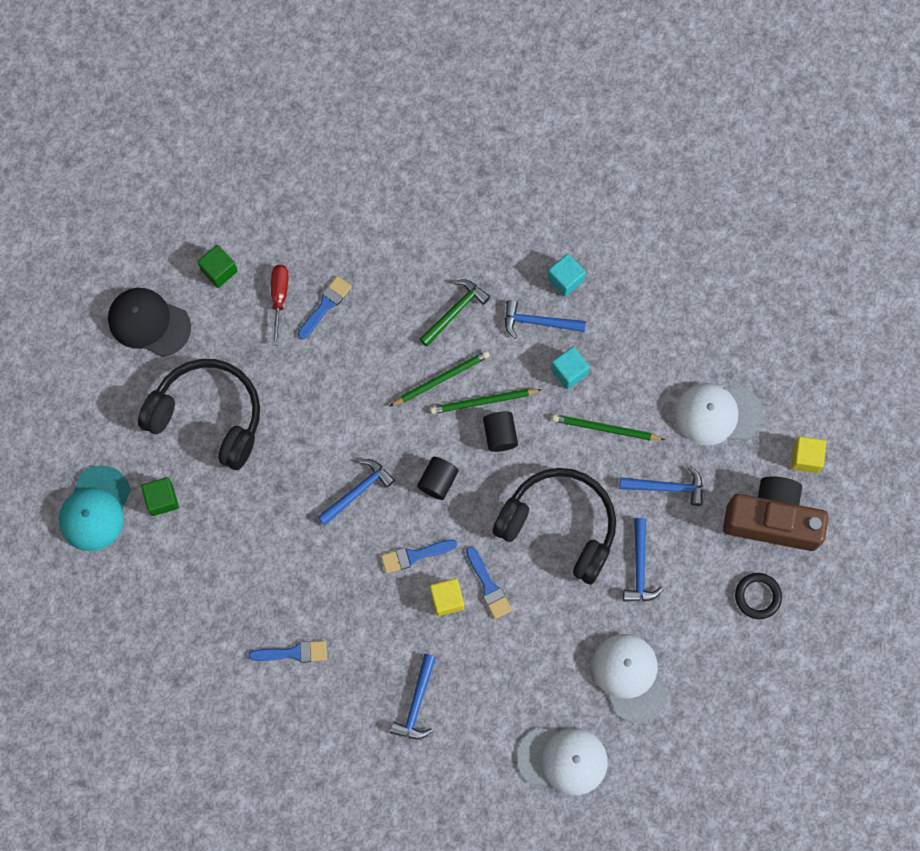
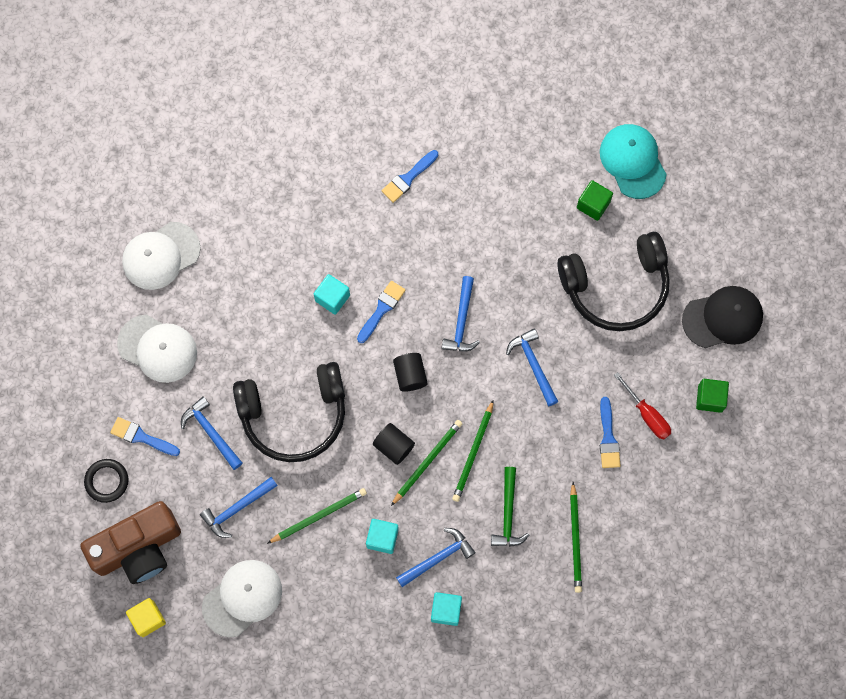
camera: 140 degrees right, 0 degrees up
blue hammer [390,654,436,739] -> blue hammer moved to [506,328,559,406]
yellow cube [430,578,464,616] -> turquoise cube [314,274,350,315]
blue brush [466,546,512,619] -> blue brush moved to [110,417,180,456]
none -> green pencil [570,482,582,593]

